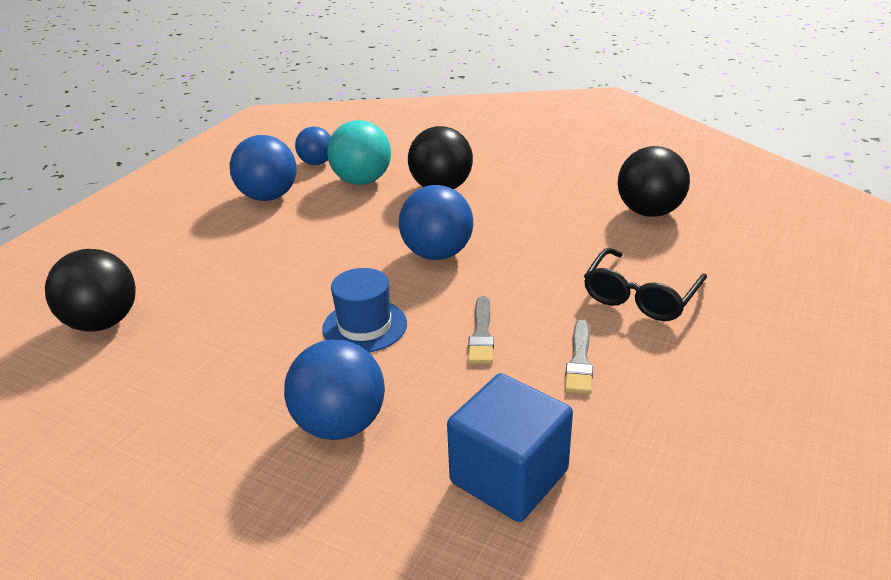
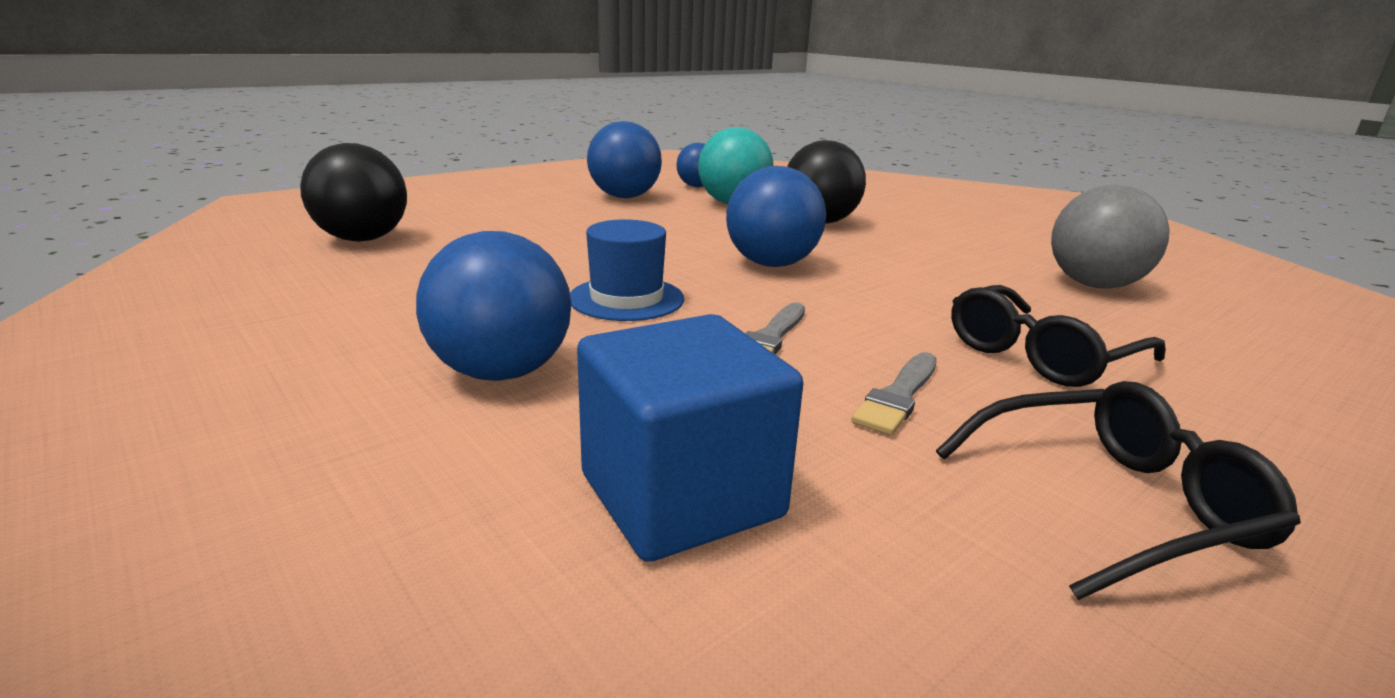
camera: 20 degrees right, 10 degrees down
black ball [618,146,690,217] -> grey ball [1051,185,1170,288]
none -> black glasses [936,381,1301,600]

